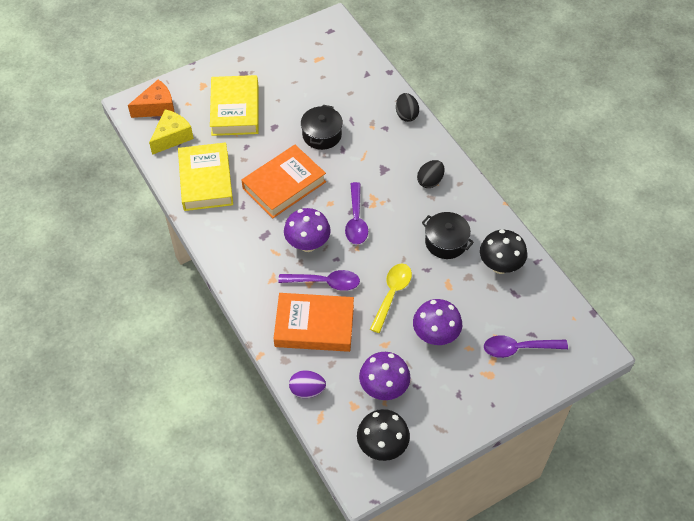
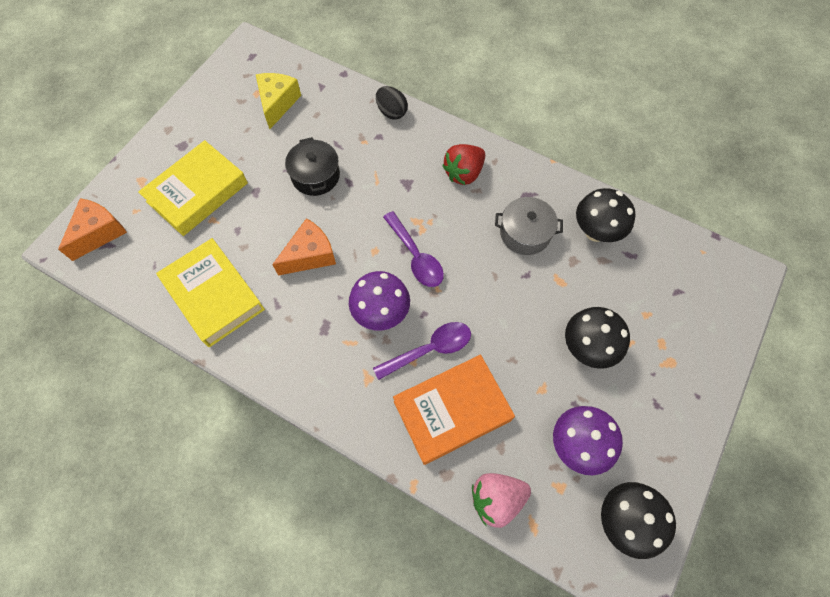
camera: 30 degrees left, 10 degrees up
yellow cheese [149,109,194,155] -> yellow cheese moved to [256,73,301,129]
yellow book [210,75,259,136] -> yellow book turned 75 degrees clockwise [138,140,248,236]
orange book [242,145,326,218] -> orange cheese [272,218,336,276]
purple egg [289,370,326,398] -> pink strawberry [472,473,531,528]
yellow spoon [370,263,412,333] -> none
purple mushroom [413,299,462,345] -> black mushroom [565,307,630,369]
black egg [417,160,445,188] -> red strawberry [442,144,485,185]
black pot [422,212,474,259] -> grey pot [495,197,563,255]
purple spoon [484,335,568,358] -> none

